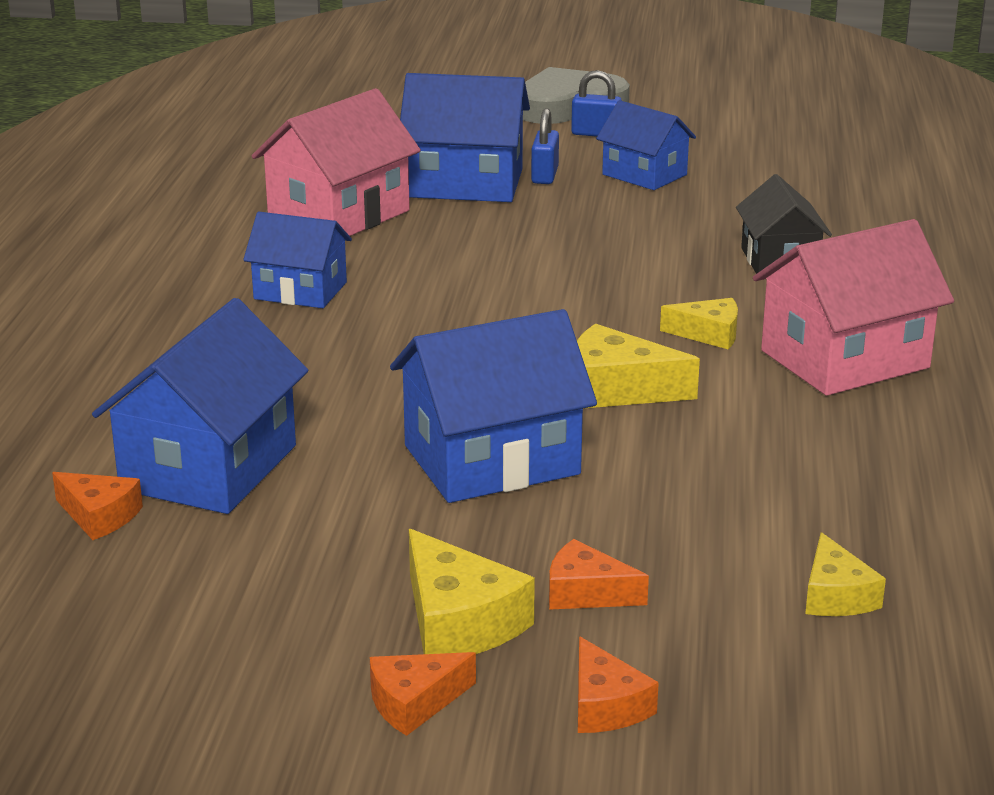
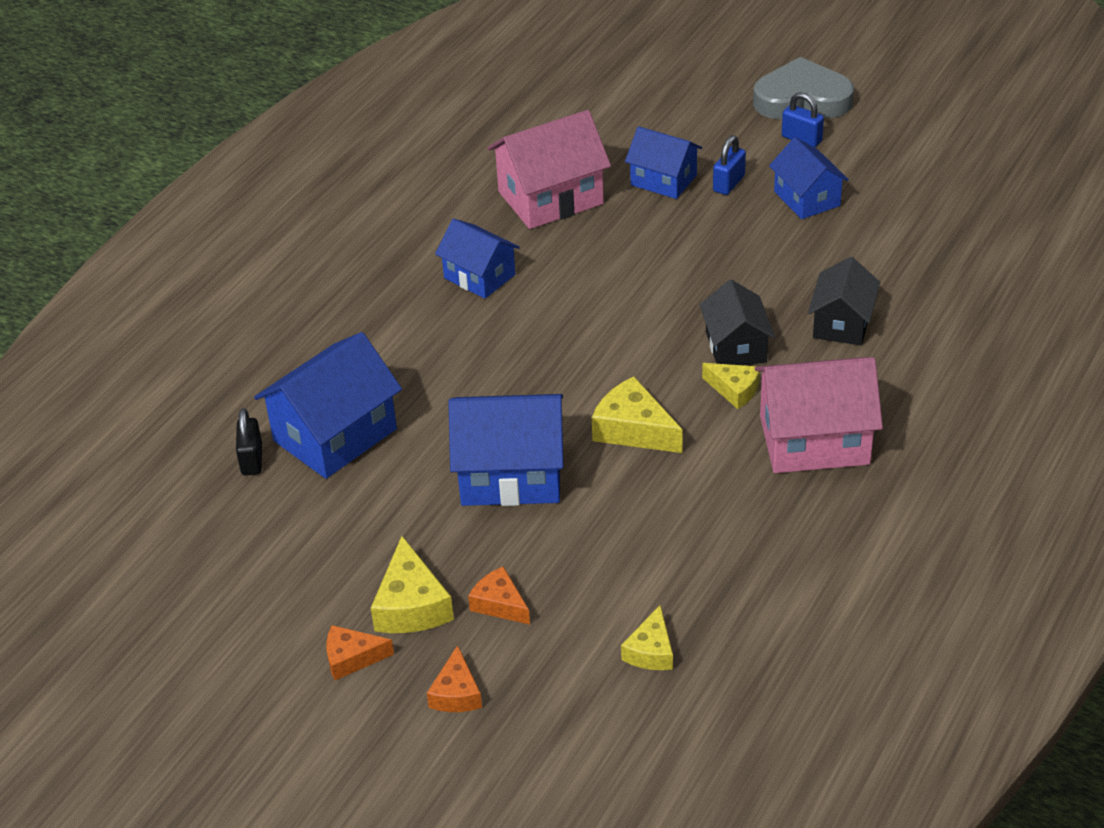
camera: 25 degrees right, 15 degrees up
orange cheese [52,472,143,540] -> black padlock [236,408,262,476]
blue house [400,73,530,202] -> blue house [625,126,702,199], size x0.63
none -> black house [700,280,775,365]

